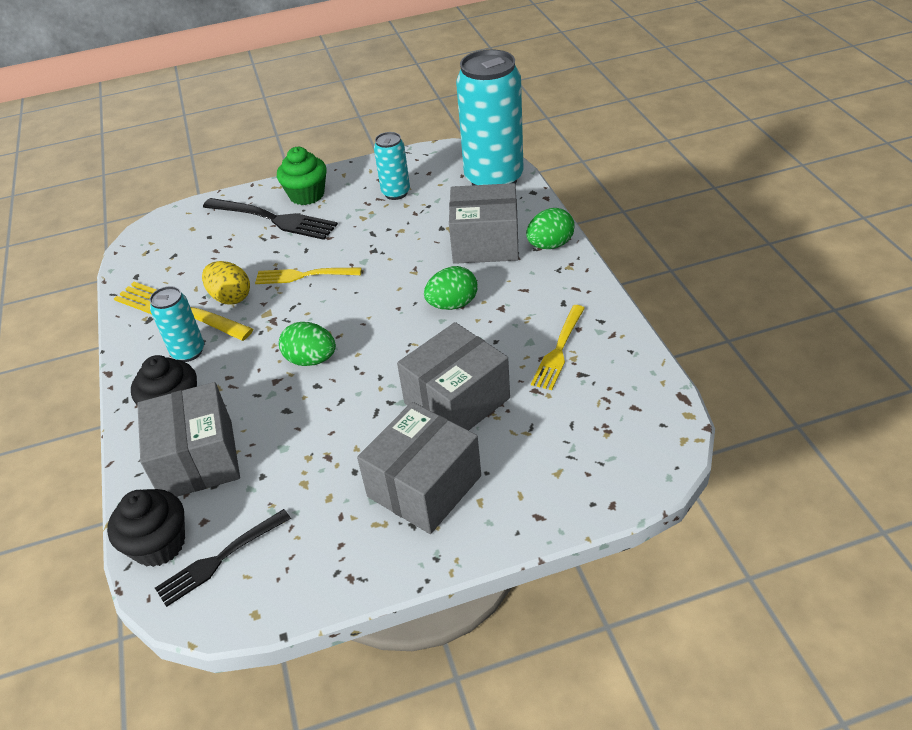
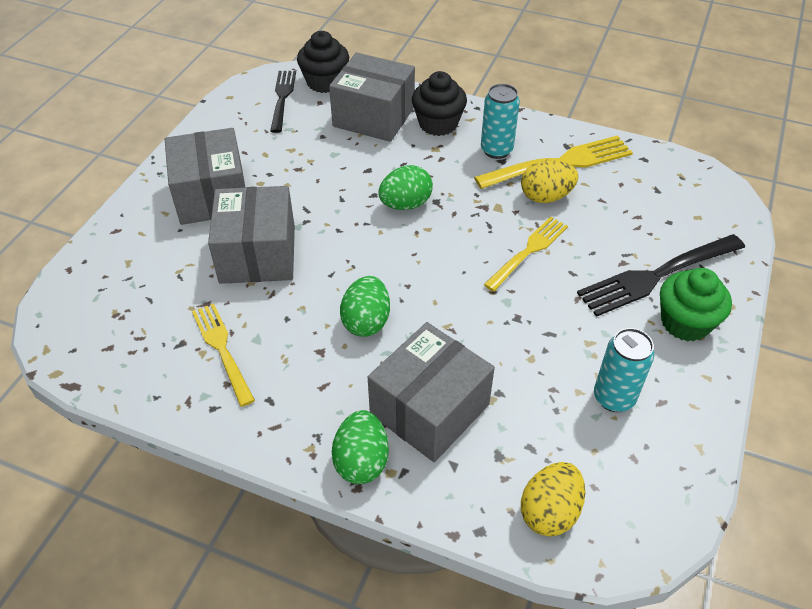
camera: 125 degrees right, 5 degrees up
turquoise can [456,49,524,185] -> yellow egg [521,462,585,537]

